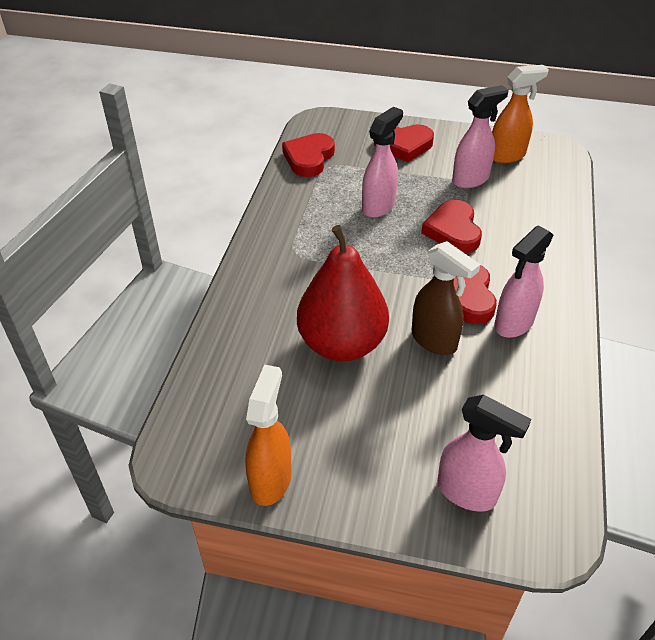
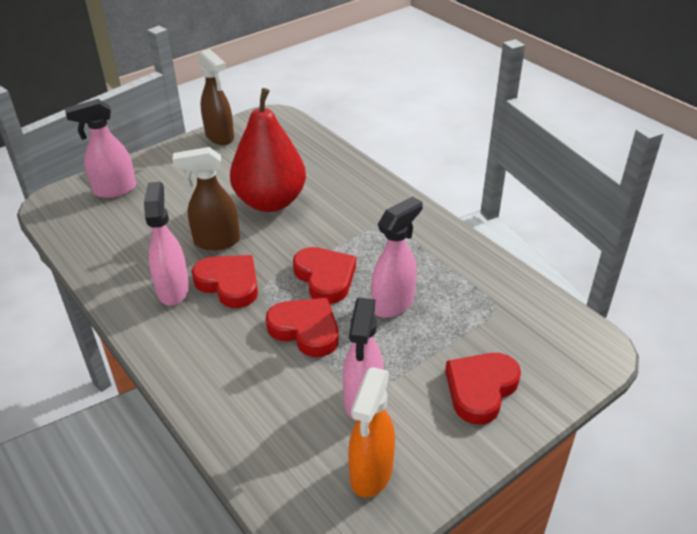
camera: 130 degrees right, 5 degrees down
orange spray bottle [245,365,292,506] -> brown spray bottle [198,49,234,145]
red heart [282,133,335,177] -> red heart moved to [293,247,356,304]
pink spray bottle [362,107,403,218] -> pink spray bottle turned 120 degrees counterclockwise [371,197,423,318]

